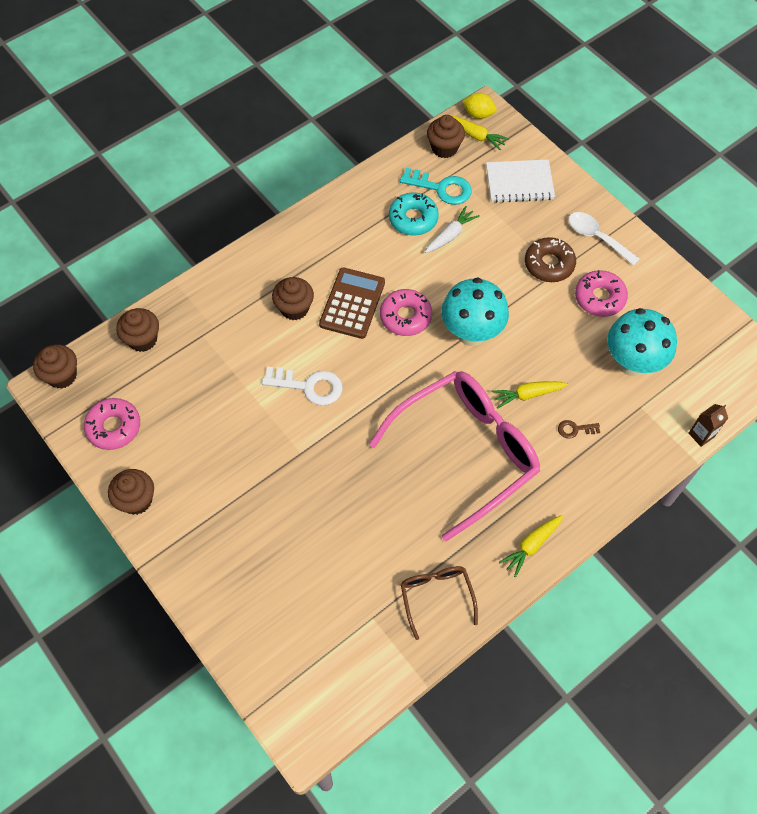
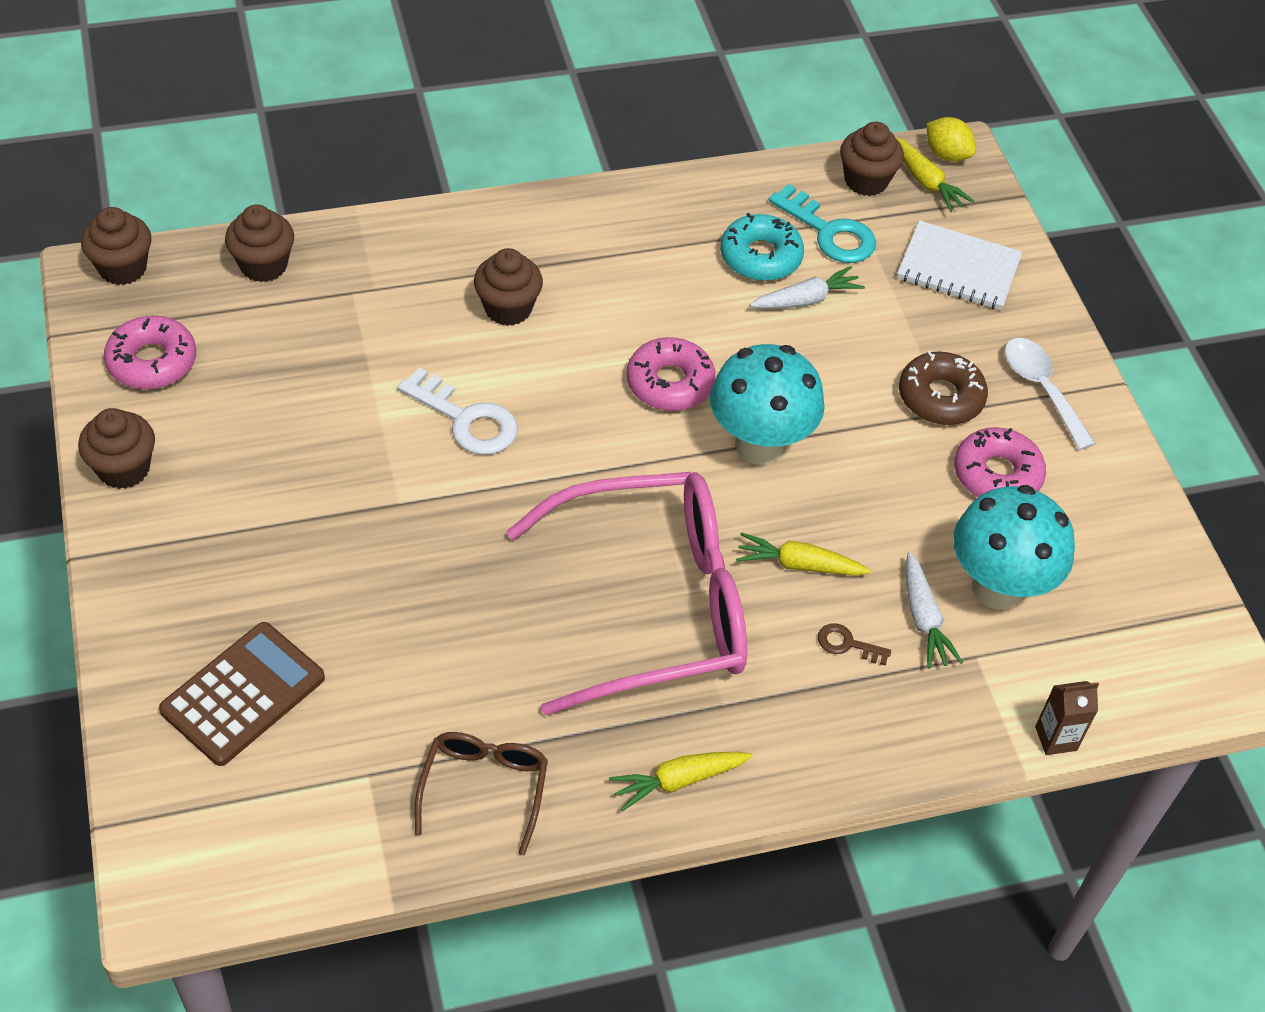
camera: 20 degrees right, 10 degrees down
brown calculator [319,267,385,339] -> brown calculator moved to [159,622,325,766]
none -> white carrot [906,552,963,669]

